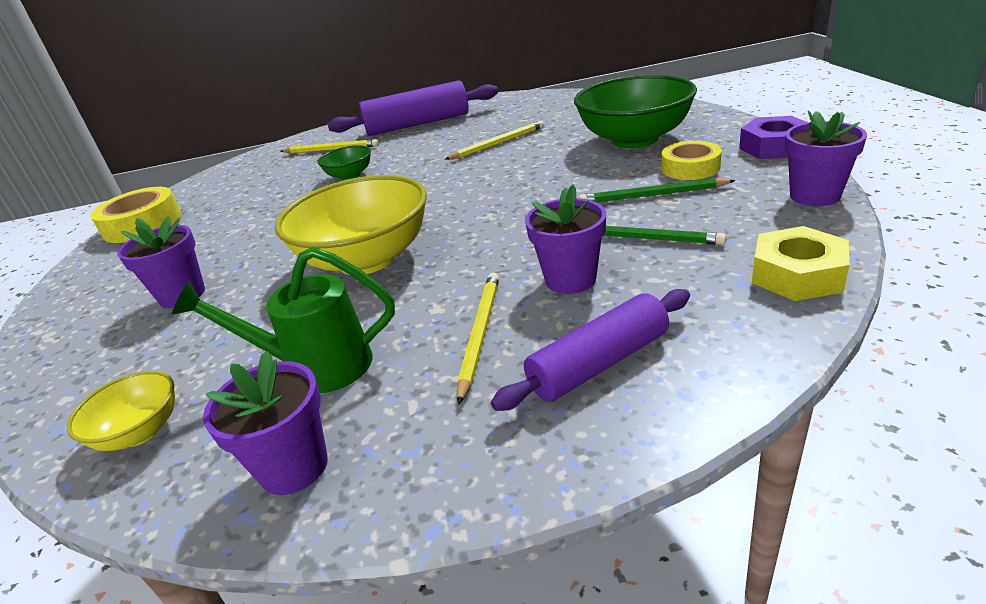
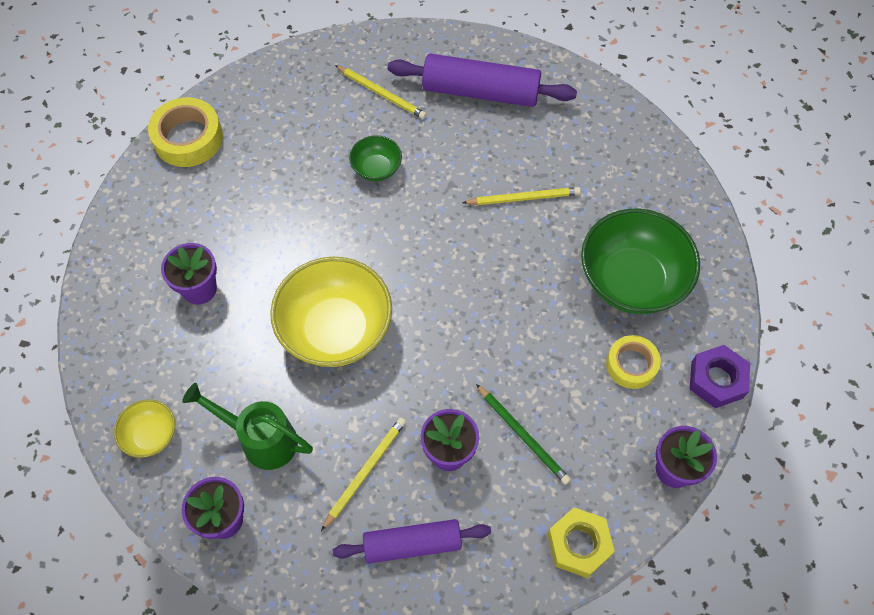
camera: 20 degrees right, 30 degrees up
green pencil [579,178,735,202] -> none

